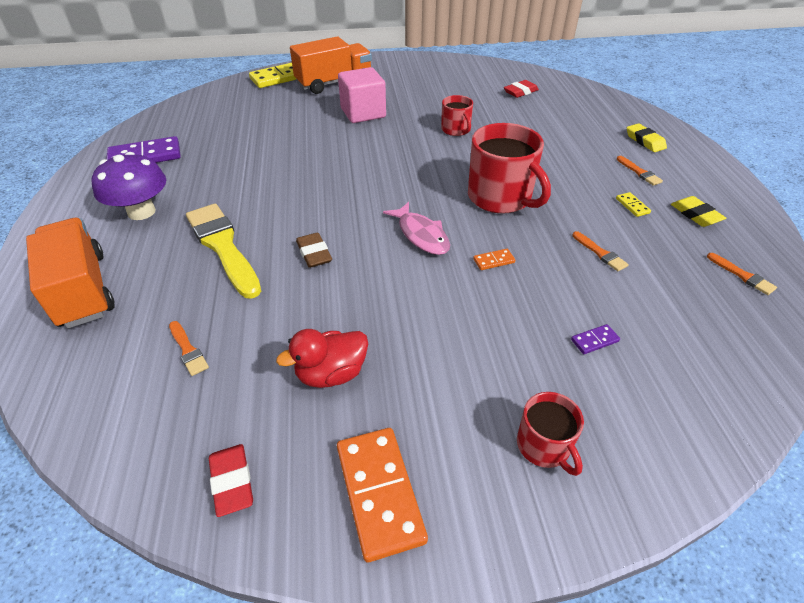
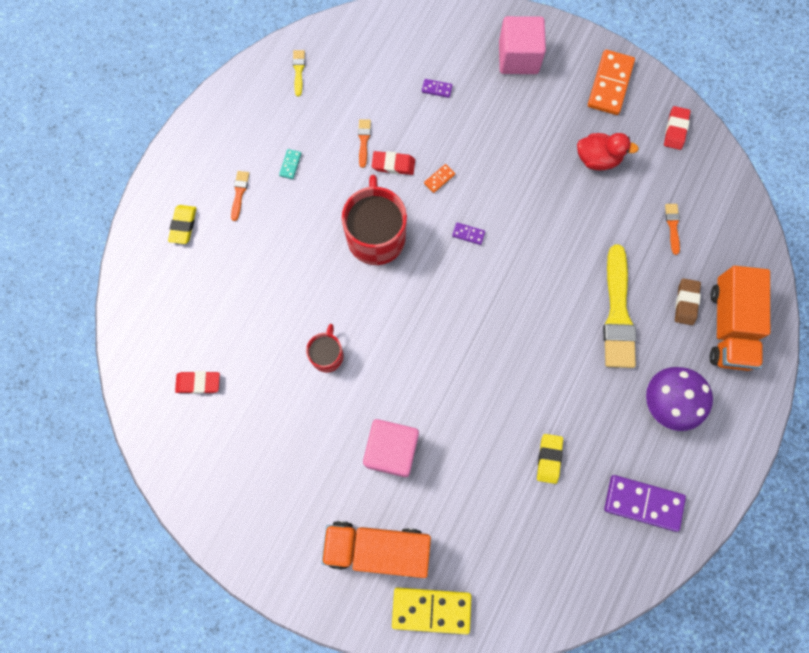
camera: 145 degrees left, 30 degrees up
brown eraser [296,233,332,268] -> brown eraser moved to [675,278,701,325]
pink fish [383,202,450,255] -> purple domino [452,222,485,245]
orange domino [473,249,515,270] -> orange domino turned 60 degrees counterclockwise [424,164,455,193]
red mug [517,392,584,476] -> pink cube [499,16,546,74]
yellow domino [616,192,651,217] -> turquoise domino [279,149,302,179]
yellow eraser [671,196,726,227] -> yellow eraser moved to [537,434,563,484]
orange brush [707,253,777,295] -> yellow brush [293,50,305,96]
none -> red eraser [372,151,415,175]

